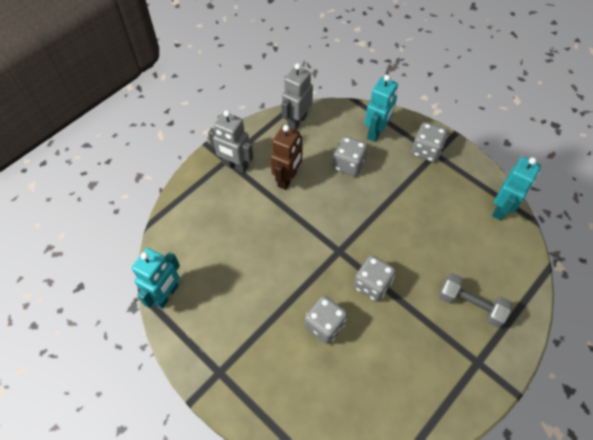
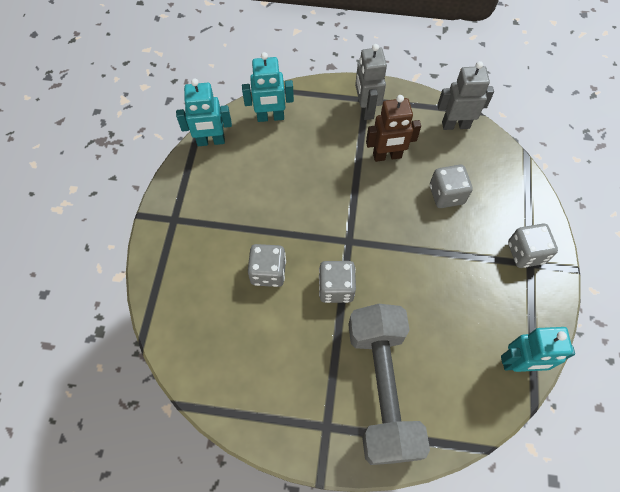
camera: 55 degrees right, 5 degrees up
turquoise robot [364,75,398,142] -> turquoise robot moved to [242,52,294,122]
grey dumbbell [439,273,512,328] -> grey dumbbell [348,304,430,465], size x1.88

